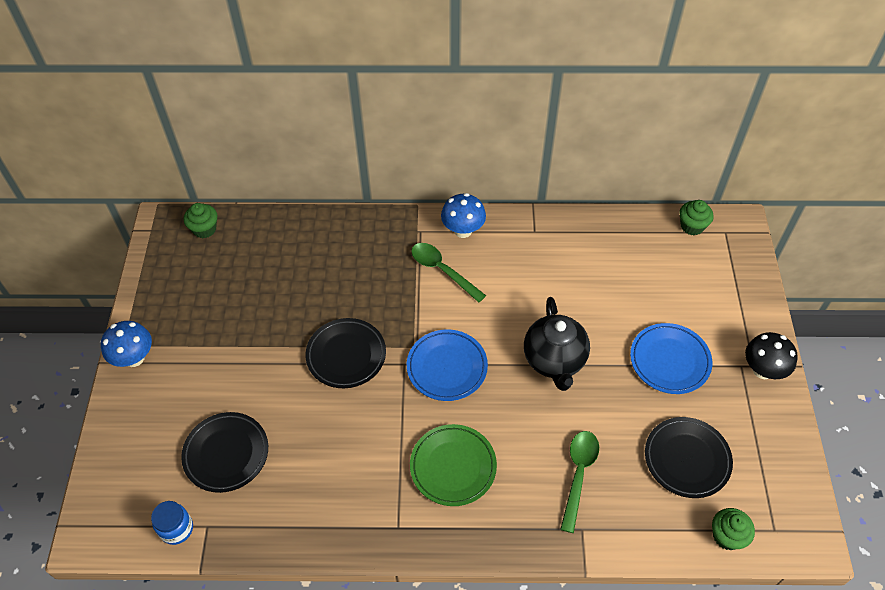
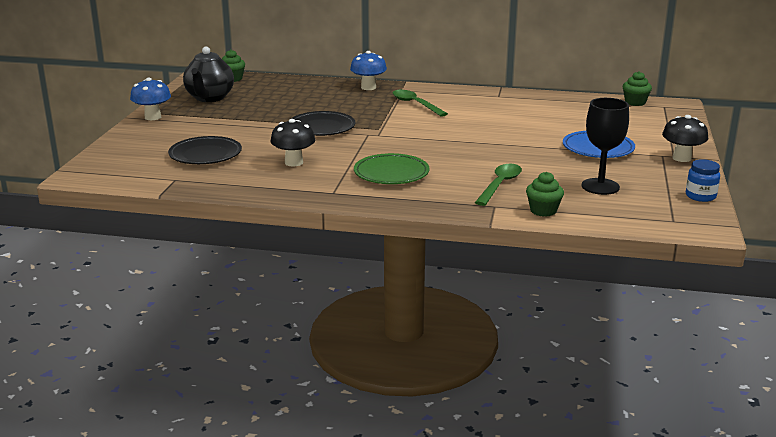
camera: 10 degrees right, 30 degrees down
blue jar [151,501,193,545] -> blue jar moved to [686,159,720,202]
blue plate [407,329,488,401] -> none
blue mushroom [441,193,486,238] -> blue mushroom moved to [350,51,387,90]
black teapot [524,297,590,391] -> black teapot moved to [183,47,234,102]
black plate [645,417,733,498] -> black goblet [581,98,629,195]
green cupcake [712,508,755,550] -> green cupcake moved to [526,172,564,217]
none -> black mushroom [270,119,315,167]

